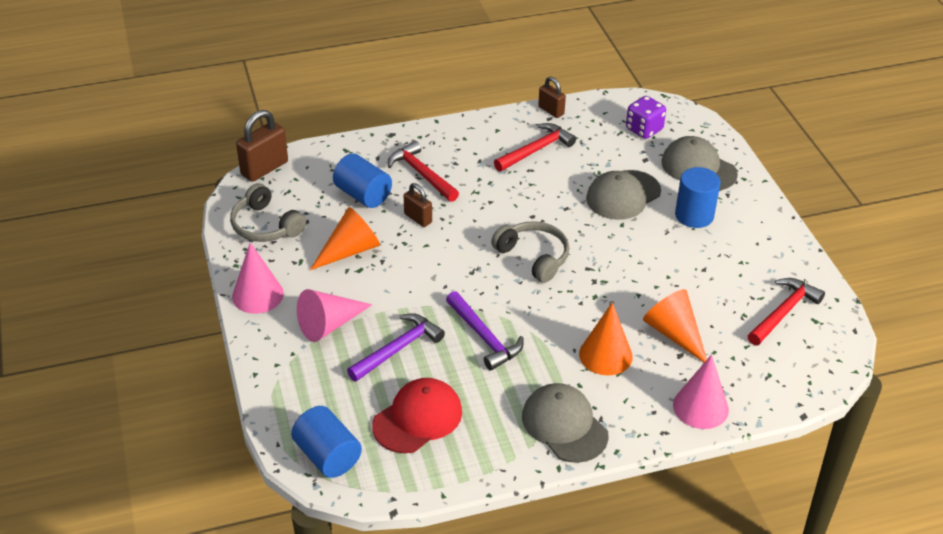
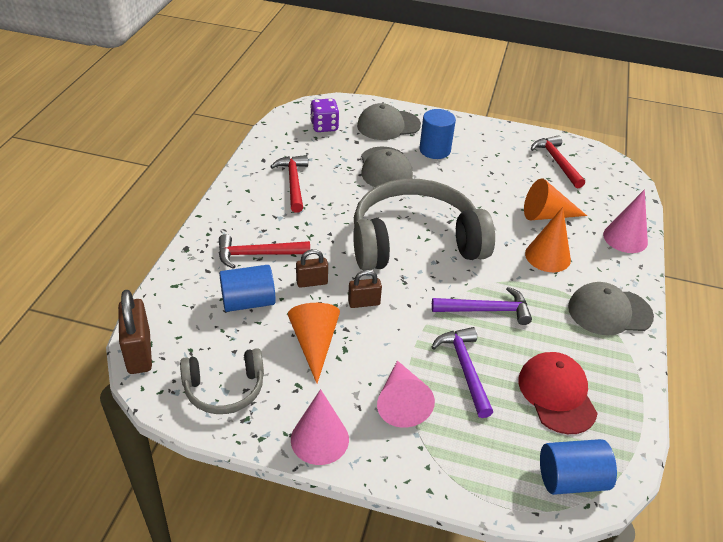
camera: 60 degrees left, 0 degrees up
grey headphones [491,221,569,283] -> grey headphones [353,179,495,270], size x2.00
brown padlock [538,77,566,118] -> brown padlock moved to [348,270,382,308]

